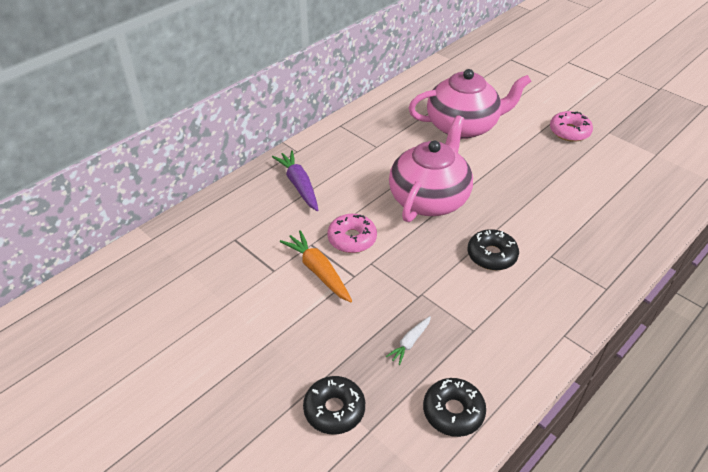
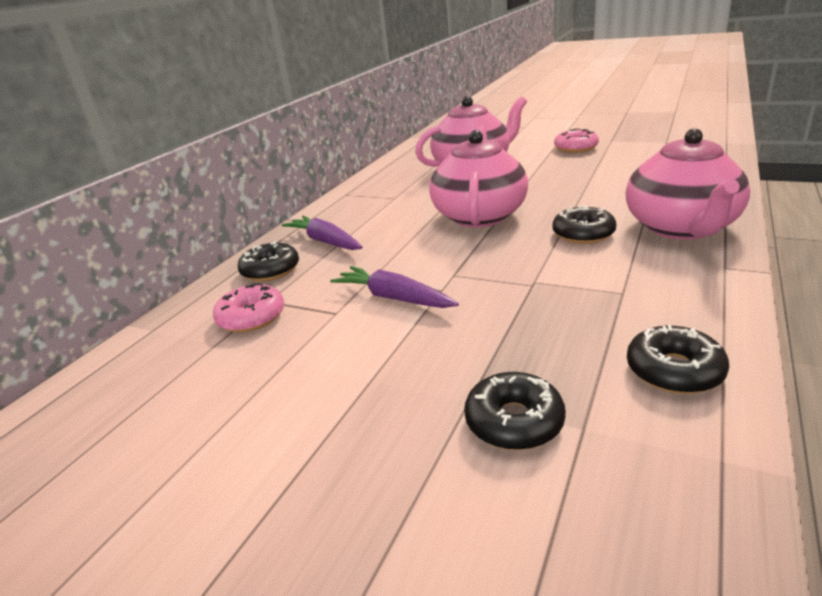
camera: 15 degrees left, 15 degrees down
orange carrot [280,230,352,302] -> purple carrot [330,266,459,308]
pink donut [327,214,377,253] -> pink donut moved to [213,283,284,332]
white carrot [386,316,431,365] -> none
none -> black donut [238,241,299,281]
none -> pink teapot [626,128,750,240]

